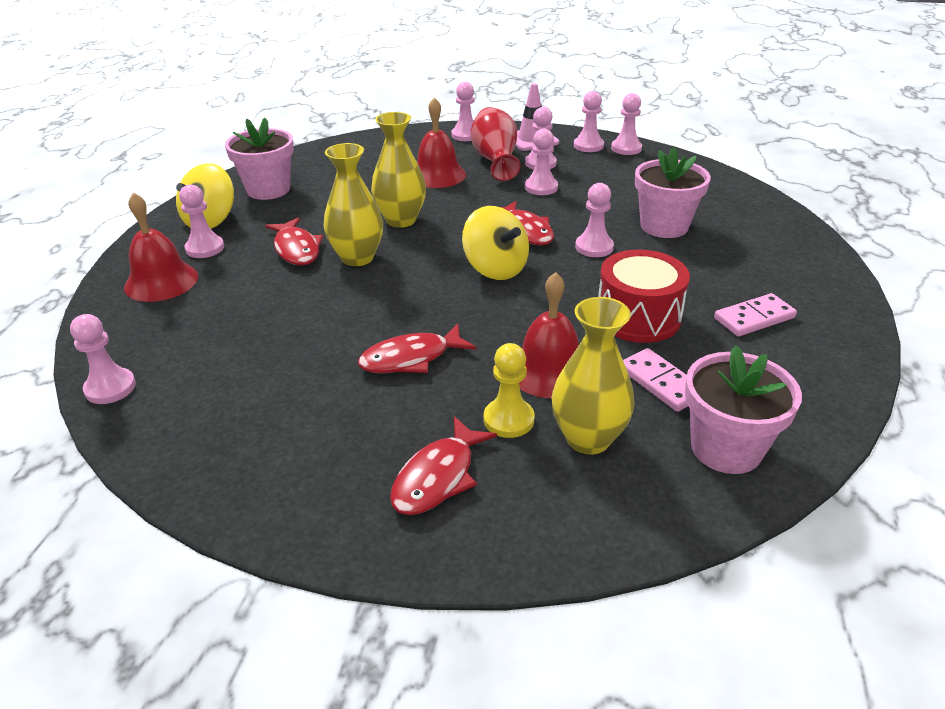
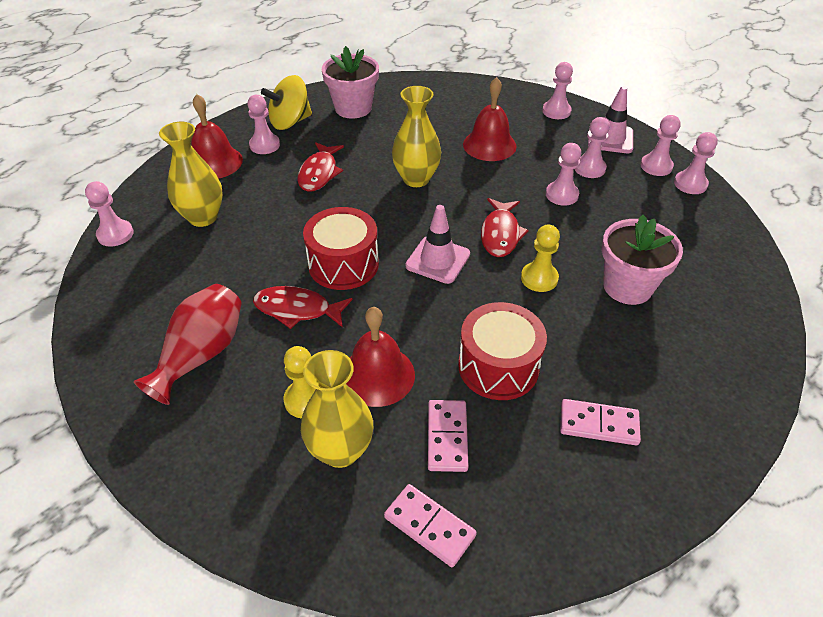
camera: 35 degrees right, 10 degrees up
yellow vase [324,143,383,266] -> yellow vase moved to [159,122,223,227]
red fish [390,416,497,515] -> none
yellow spinning top [462,206,529,280] -> pink traffic cone [405,205,470,284]
red vase [471,107,521,181] -> red vase moved to [134,284,242,405]
pink pawn [575,183,614,257] -> yellow pawn [521,225,560,292]
pink flower pot [685,345,802,474] -> pink domino [384,484,477,567]
none -> red drum [303,207,379,290]

